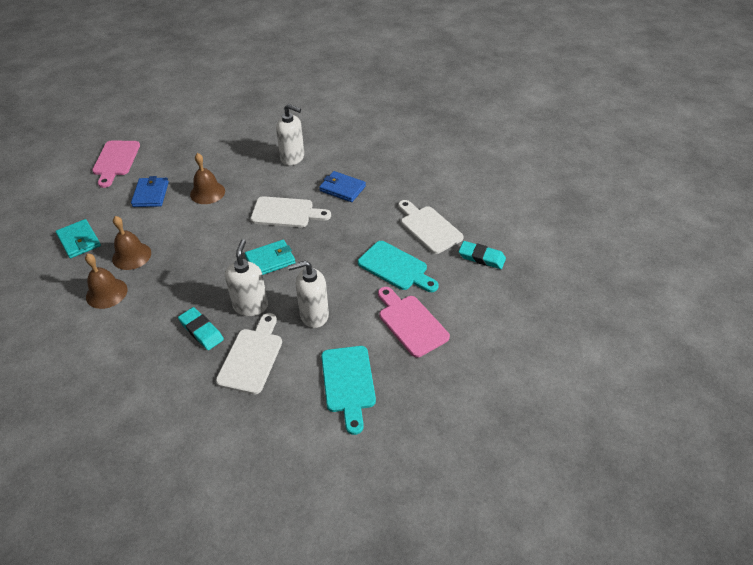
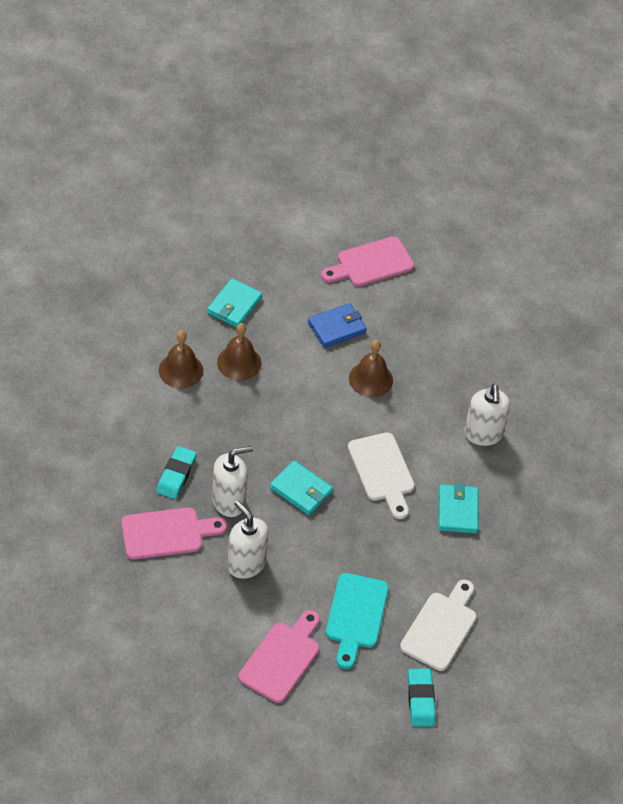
camera: 60 degrees right, 5 degrees up
white cutting board [216,313,282,395] -> pink cutting board [121,507,227,559]
blue wallet [319,171,366,202] -> turquoise wallet [438,483,479,534]
turquoise cutting board [321,346,376,435] -> none

